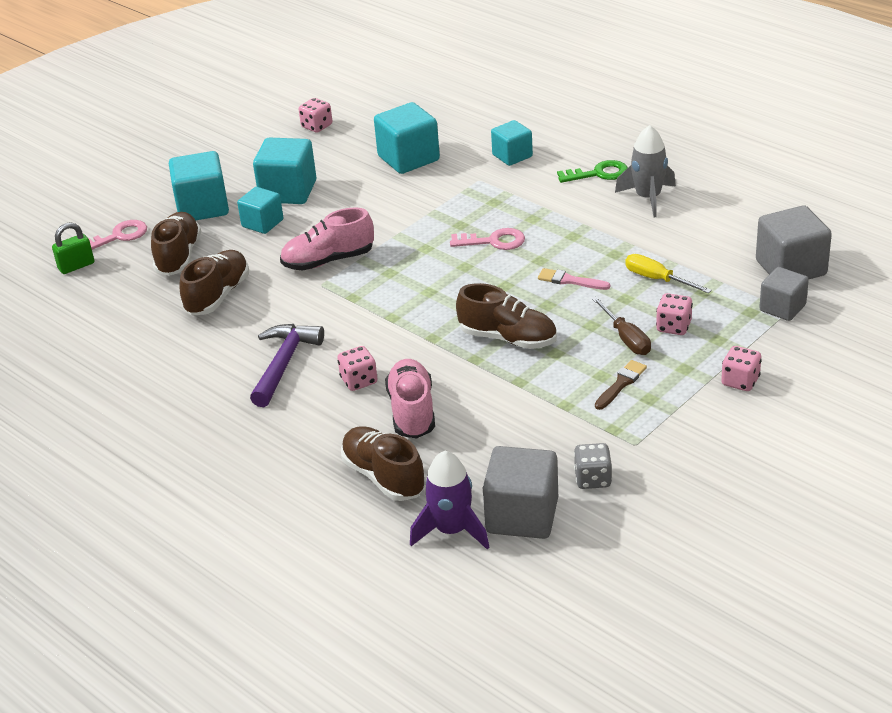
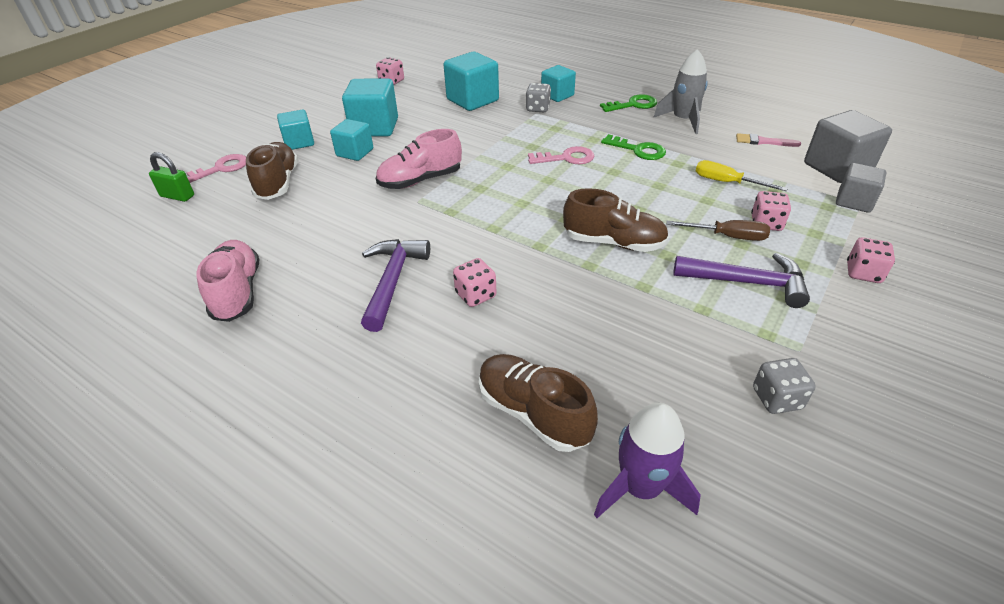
camera: 10 degrees left, 5 degrees up
green padlock [52,222,94,274] -> green padlock turned 60 degrees clockwise [149,152,194,202]
turquoise cube [169,151,229,220] -> turquoise cube [277,110,314,150], size x0.63
brown shoe [179,250,249,316] -> none
pink shoe [385,359,435,439] -> pink shoe moved to [196,240,260,322]
grey cube [483,446,558,539] -> none
pink brush [538,268,610,290] -> pink brush moved to [736,133,801,147]
brown screwdriver [592,297,651,355] -> brown screwdriver turned 45 degrees counterclockwise [666,220,770,241]
brown brush [595,360,647,410] -> purple hammer [673,253,810,308]
none -> grey dice [526,83,551,112]
none -> green key [601,134,666,160]

